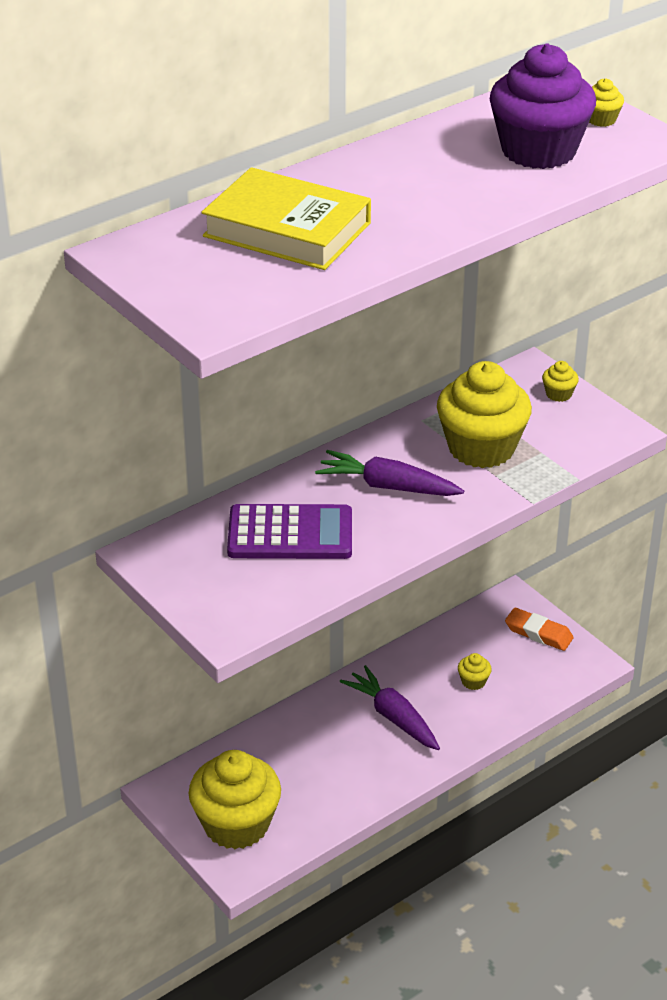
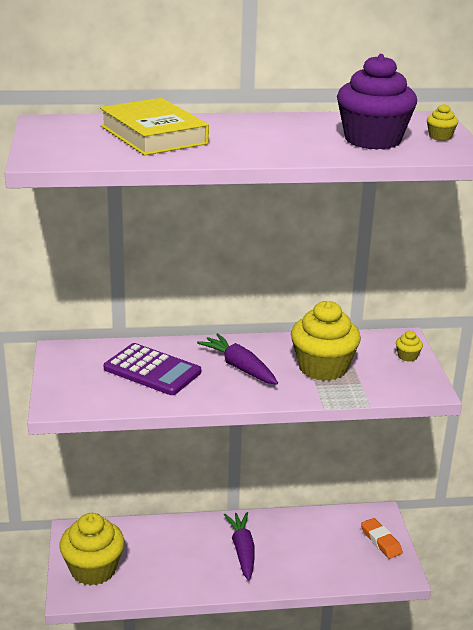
camera: 30 degrees right, 10 degrees down
yellow cupcake [458,653,492,690] -> none

